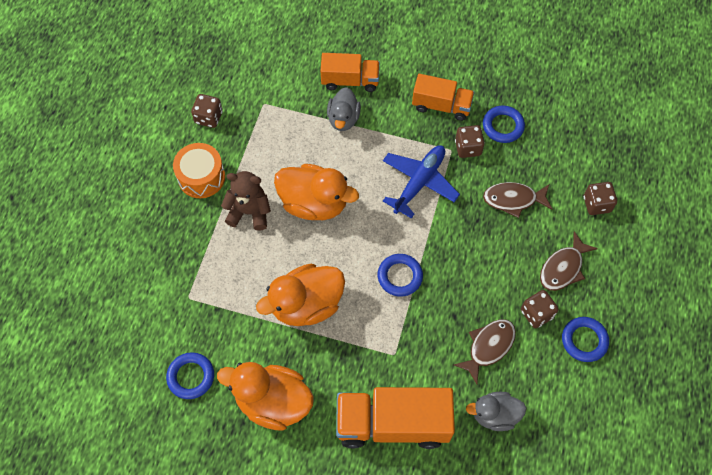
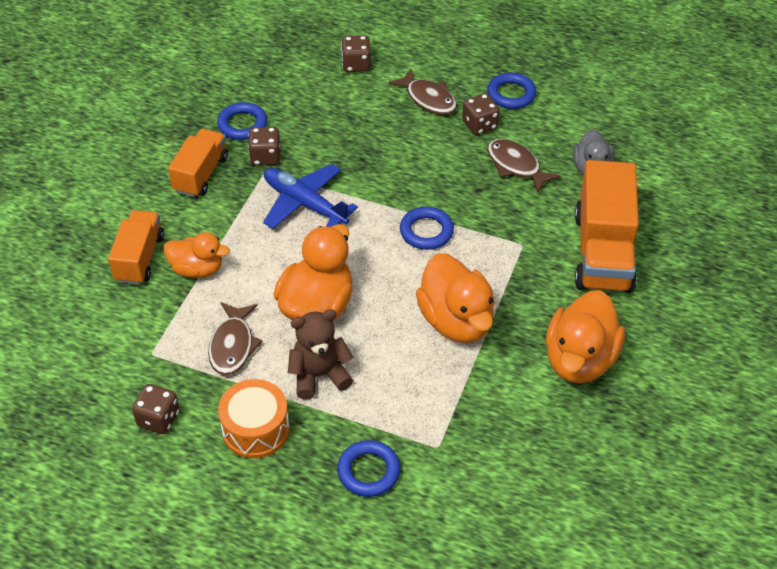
camera: 85 degrees left, 15 degrees down
blue ring [166,352,214,399] -> blue ring moved to [337,440,400,497]
brown teddy bear [221,171,271,231] -> brown teddy bear turned 60 degrees clockwise [288,309,353,399]
grey duck [327,87,361,131] -> orange duck [164,232,230,278]
brown fish [483,182,552,218] -> brown fish moved to [208,302,263,375]

